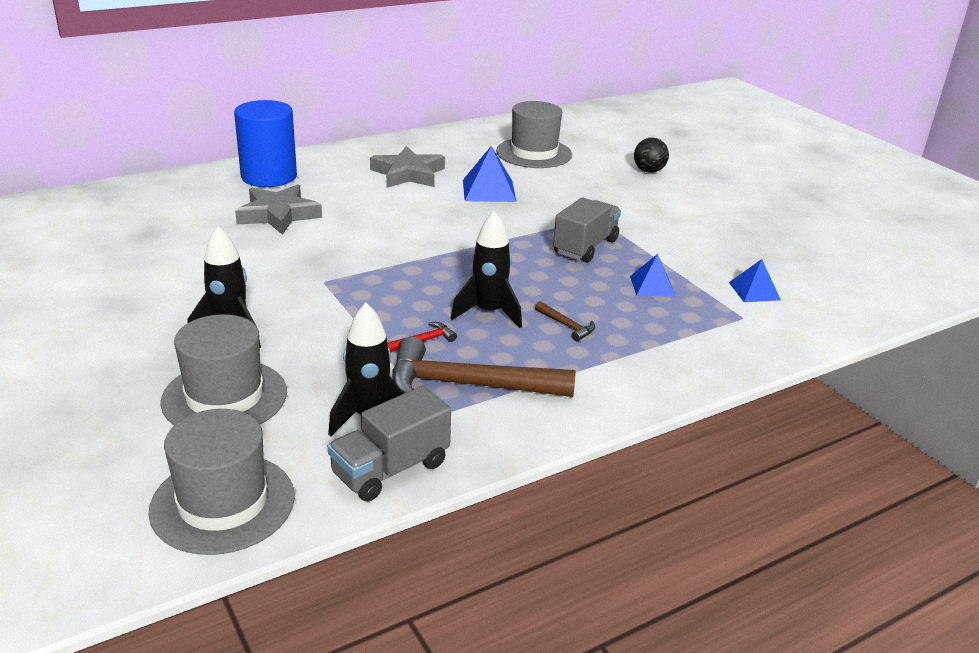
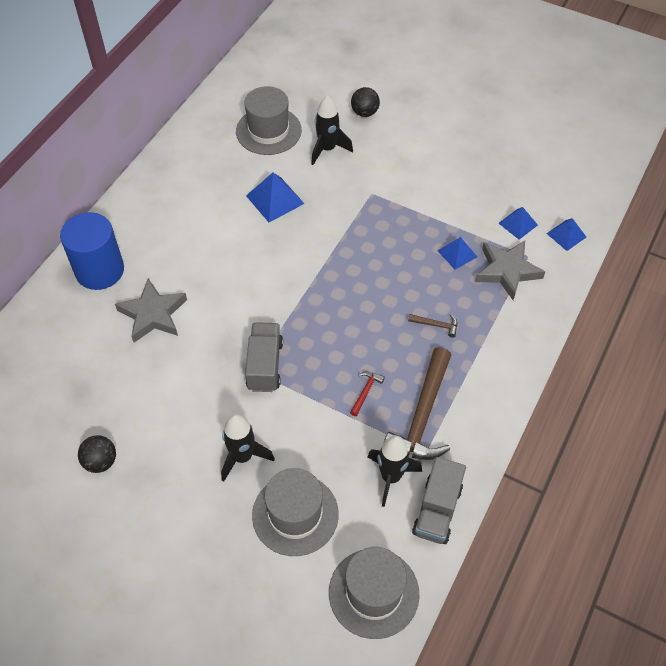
camera: 30 degrees left, 25 degrees up
grey star [370,146,445,188] -> grey star moved to [475,241,545,300]
brown hammer [392,336,576,397] -> brown hammer turned 45 degrees counterclockwise [384,347,451,460]
black rocket [451,211,522,328] -> black rocket moved to [311,95,353,165]
grey truck [553,198,621,262] -> grey truck moved to [245,322,283,392]
none -> black ball [78,435,116,473]
none -> blue pyramid [546,218,586,251]

